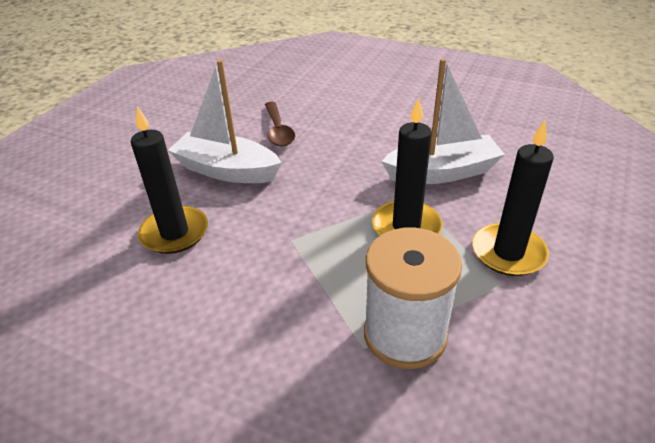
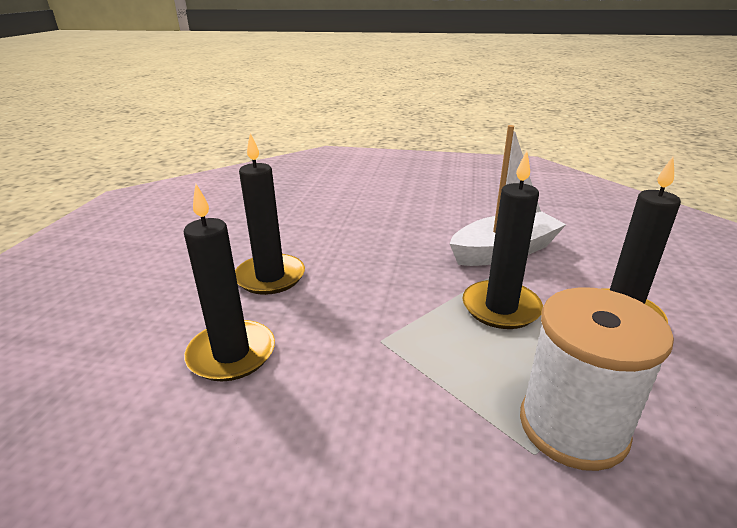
camera: 15 degrees left, 10 degrees down
white boat [168,60,282,183] -> black candle [235,133,305,295]
brown spoon [265,102,295,146] -> none

